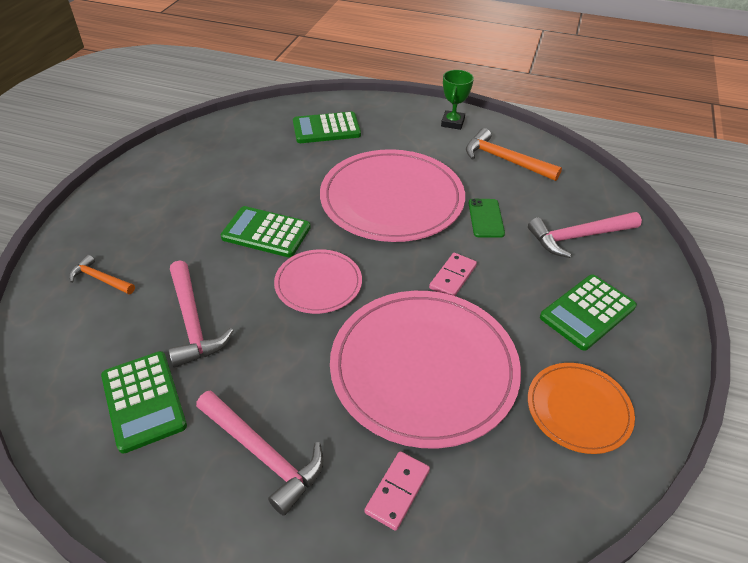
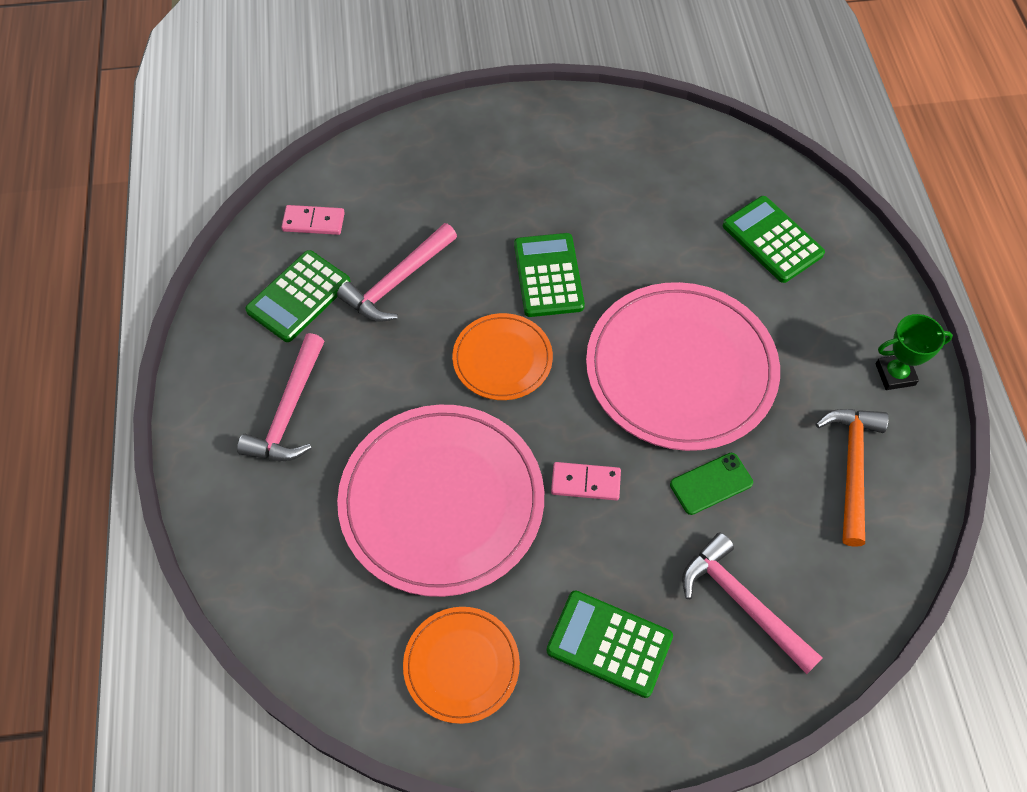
camera: 65 degrees right, 15 degrees up
orange hammer [69,255,135,294] -> none
pink plate [274,249,362,314] -> orange plate [452,313,553,400]
pink domino [364,451,430,531] -> pink domino moved to [282,205,345,235]

